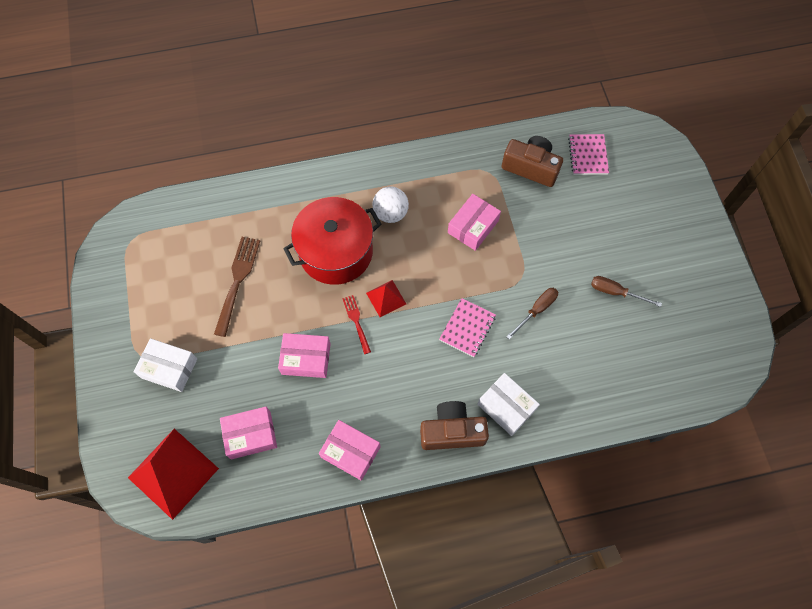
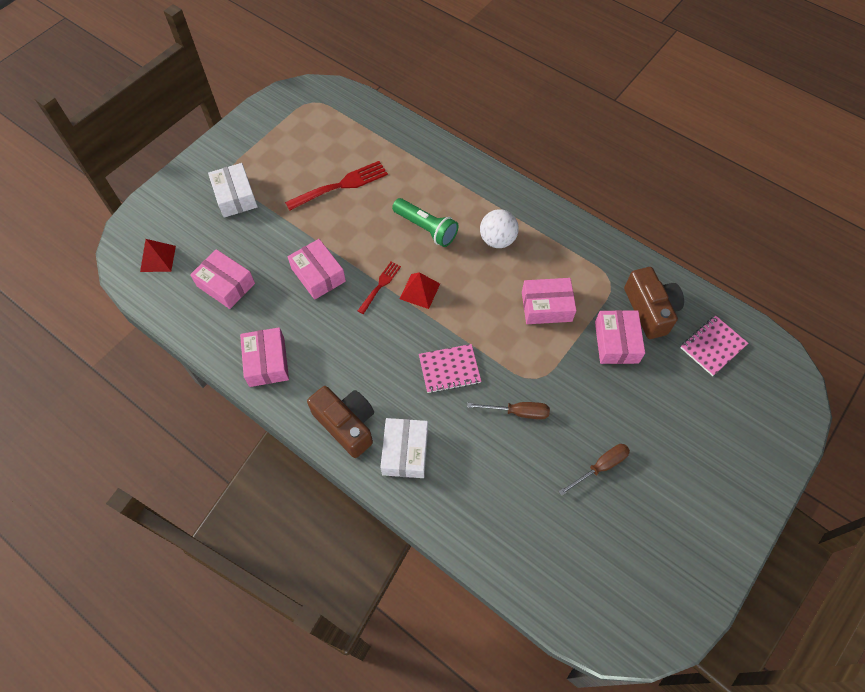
camera: 50 degrees right, 5 degrees down
red pyramid [128,429,219,520] -> red pyramid [140,239,176,272], size x0.51
brown fork [214,237,260,337] -> red fork [285,161,388,211]
red pot [284,197,381,285] -> green flashlight [392,198,458,247]
brown screwdriver [591,276,662,307] -> brown screwdriver turned 75 degrees clockwise [558,444,630,496]
none -> pink box [595,310,645,364]

